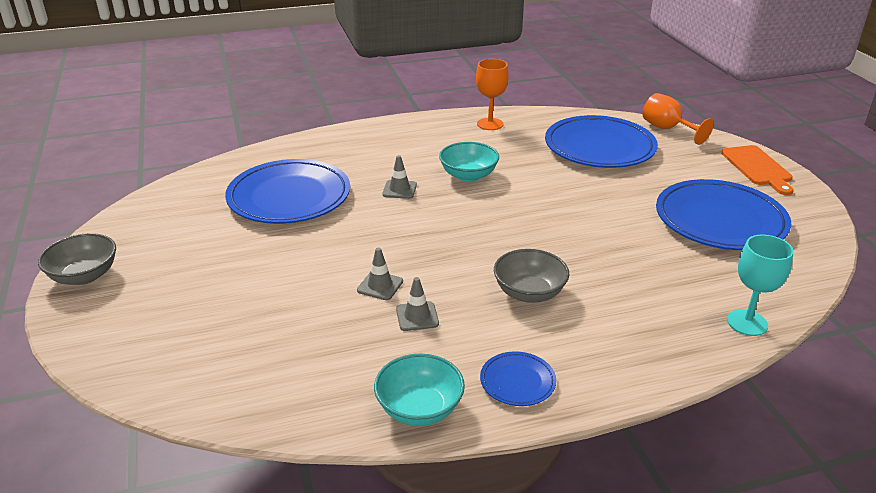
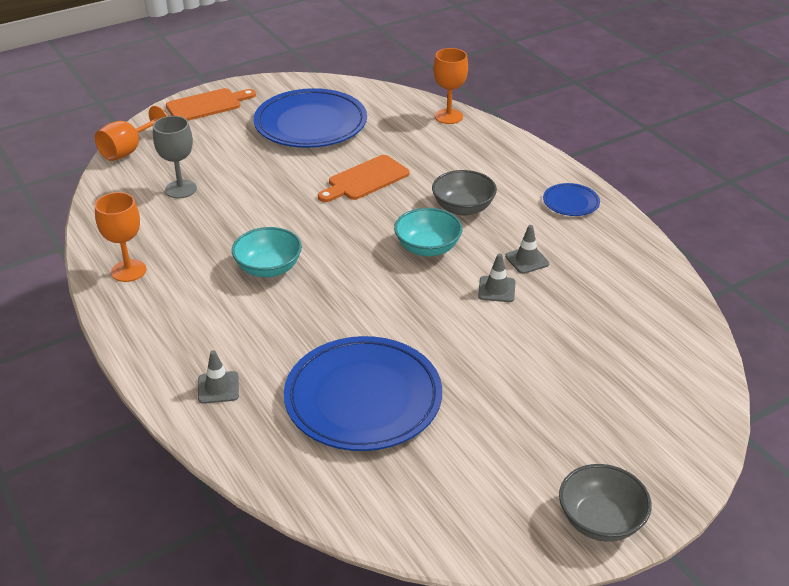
camera: 105 degrees left, 5 degrees up
turquoise bowl [374,354,465,426] -> turquoise bowl moved to [394,208,462,257]
grey traffic cone [382,155,417,199] -> grey traffic cone moved to [198,350,239,404]
blue plate [545,115,658,168] -> grey goblet [153,116,197,198]
turquoise goblet [727,235,794,336] -> orange goblet [433,48,468,124]
none -> orange cutting board [318,155,409,202]

